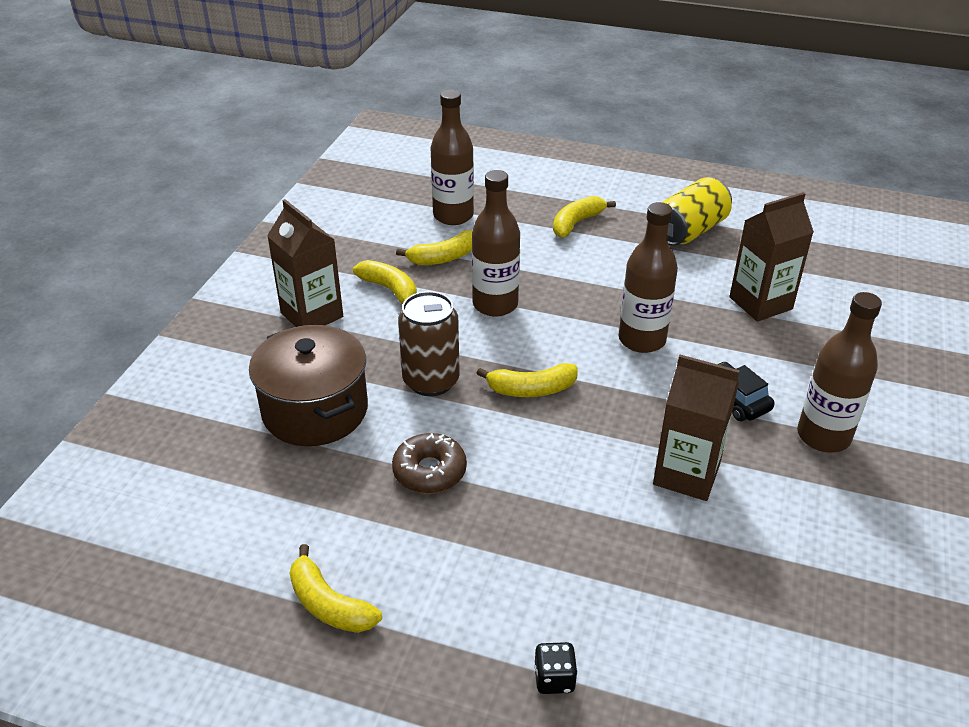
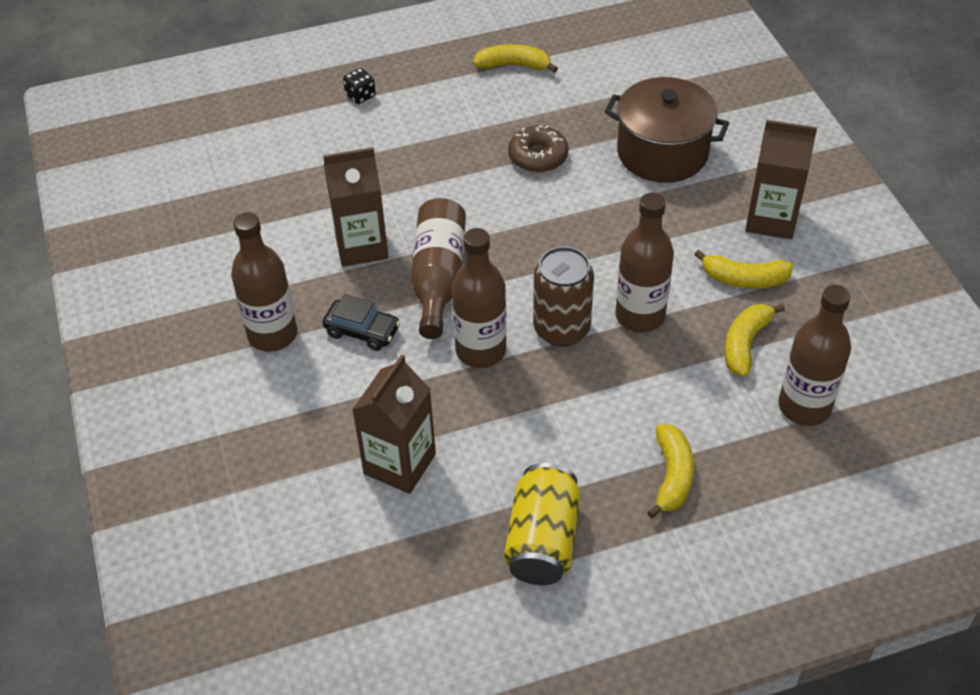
camera: 145 degrees right, 10 degrees up
brown can [398,291,460,396] -> brown can moved to [533,246,594,346]
yellow banana [476,363,578,397] -> none
none -> brown bottle [411,198,466,339]

